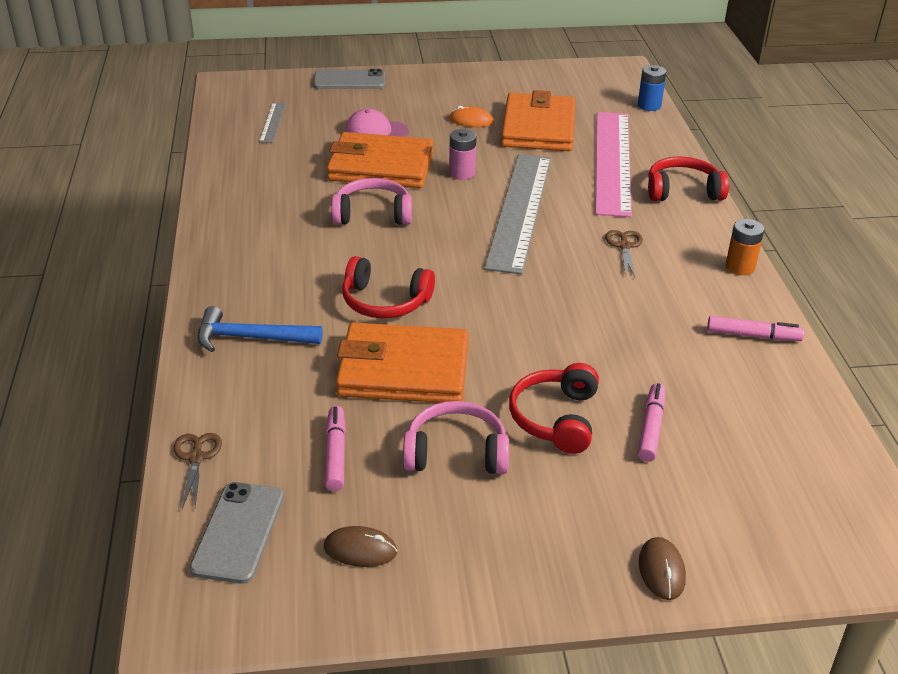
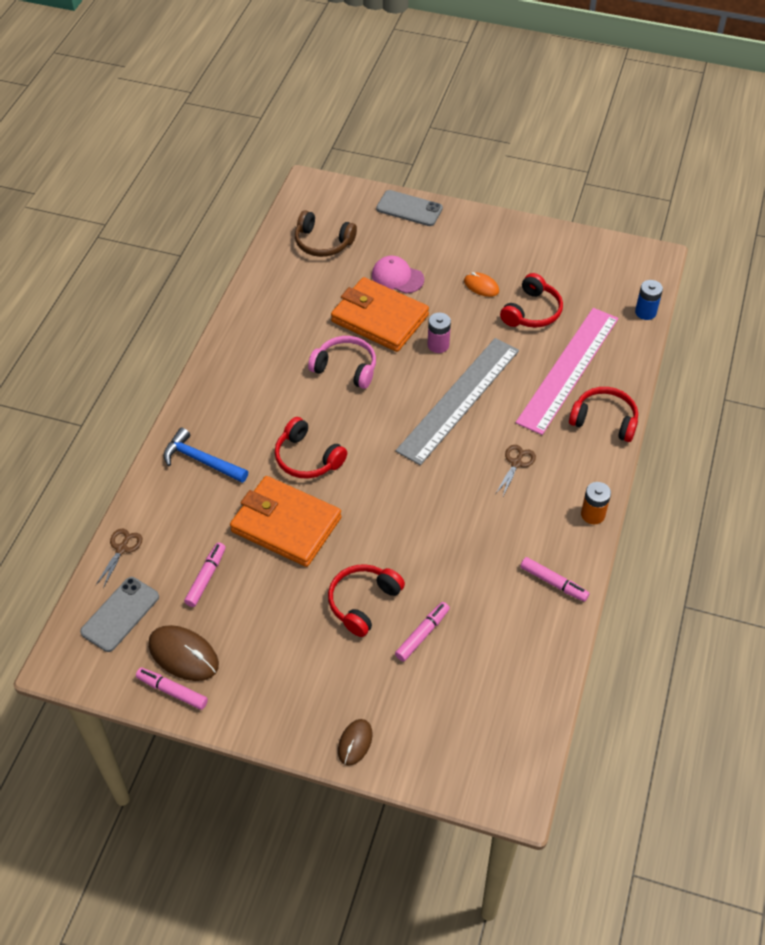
camera: 25 degrees right, 15 degrees up
grey ruler [259,103,286,143] -> brown headphones [295,210,357,257]
brown mouse [324,526,397,567] -> brown mouse [148,625,219,681], size x1.65
pink headphones [403,401,509,474] -> none
orange wallet [501,90,575,151] -> red headphones [500,273,563,328]
none -> pink marker [136,668,208,710]

